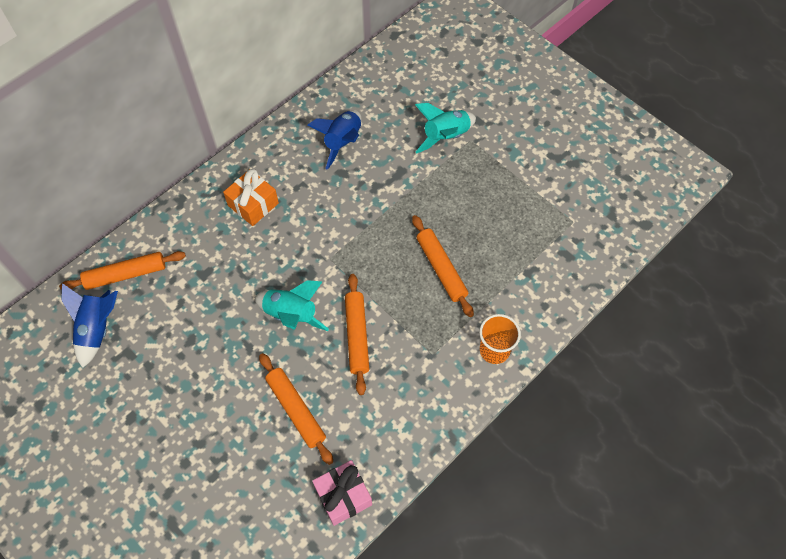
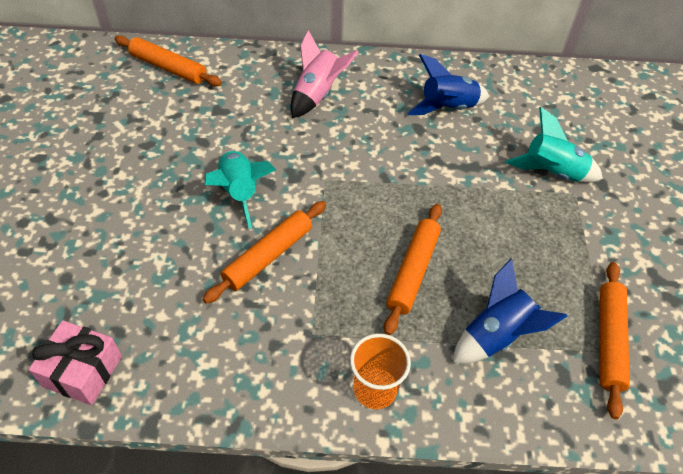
camera: 45 degrees right, 10 degrees down
blue rocket [61,283,118,368] -> blue rocket moved to [453,258,567,364]
orange gift [223,169,279,226] -> pink rocket [291,30,358,118]
orange rolling pin [259,353,333,465] -> orange rolling pin moved to [600,262,630,419]

